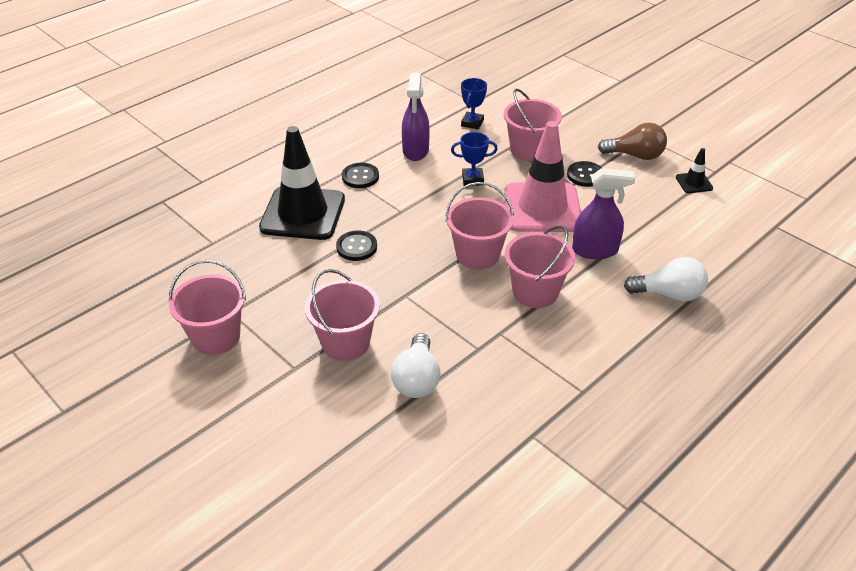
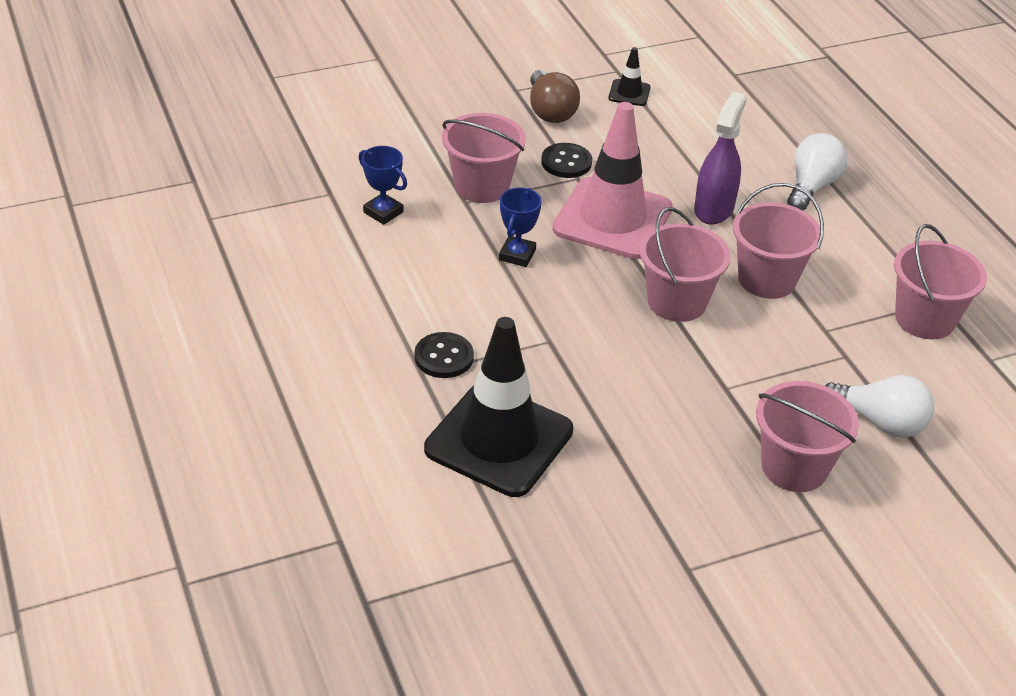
camera: 70 degrees left, 0 degrees up
pink bucket [169,260,246,355] -> pink bucket moved to [894,224,987,340]
black button [336,231,377,261] -> none
purple spray bottle [402,73,430,161] -> none
brown light bulb [598,123,667,160] -> brown light bulb turned 135 degrees clockwise [530,70,580,123]

